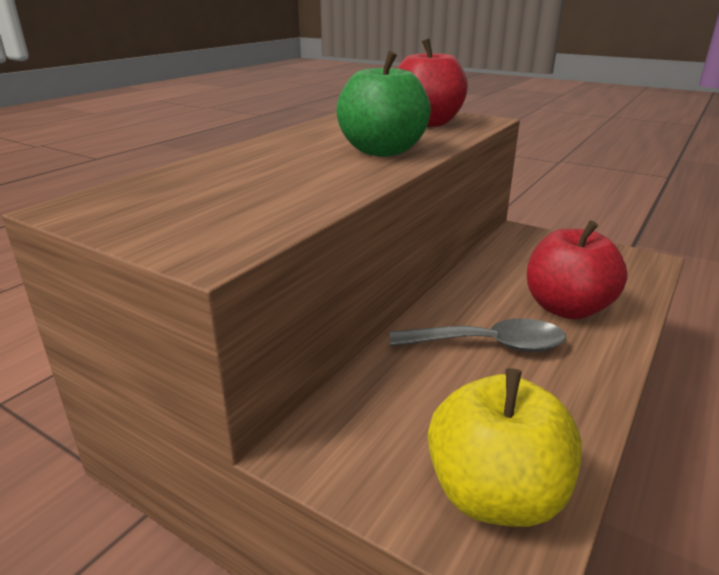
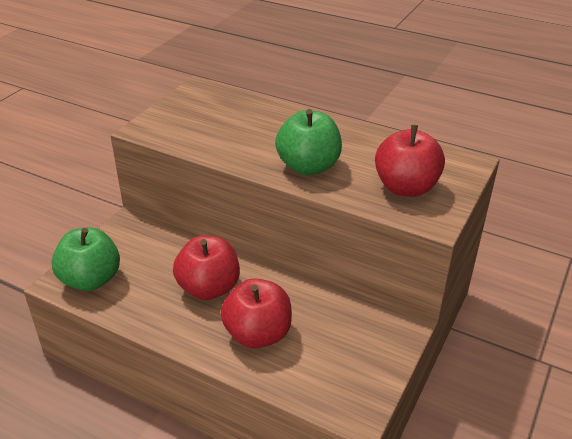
camera: 85 degrees right, 10 degrees up
grey spoon [390,318,566,352] -> red apple [173,236,240,300]
yellow apple [428,368,582,527] -> green apple [51,227,120,291]

